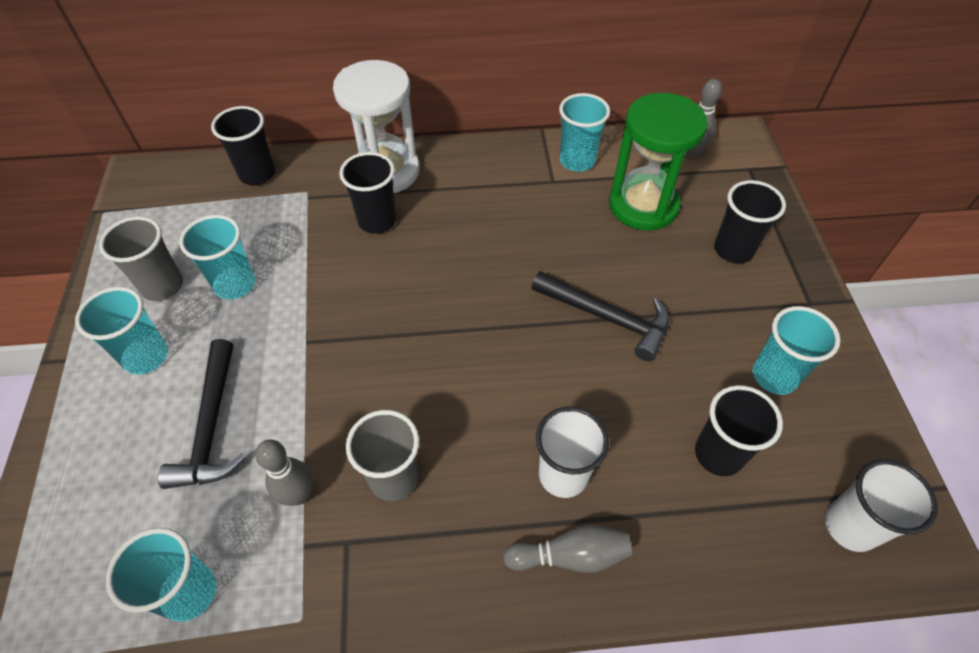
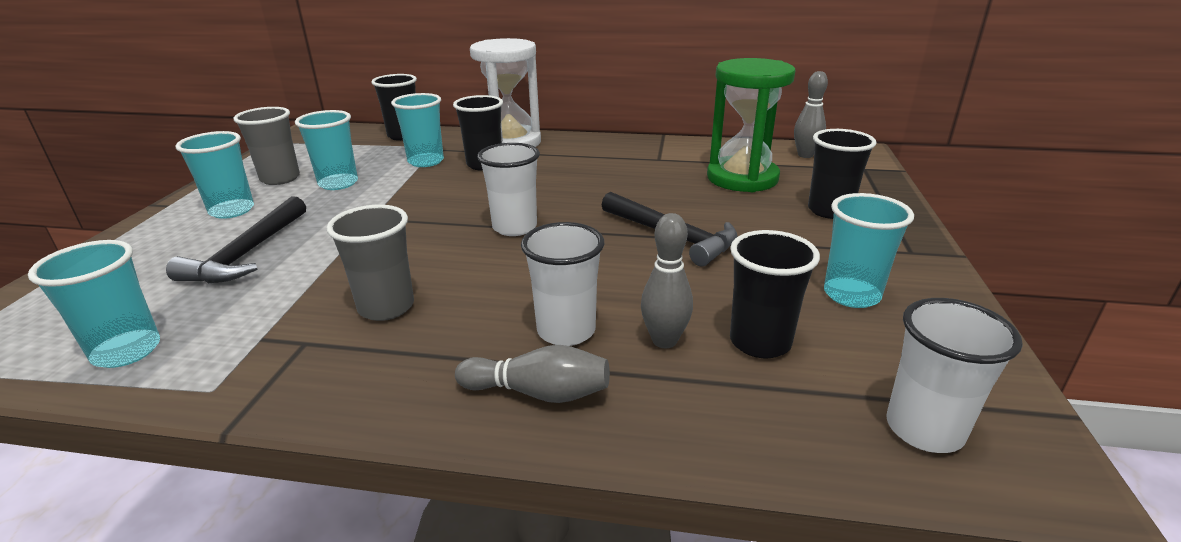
camera: 15 degrees right, 25 degrees down
grey bowling pin [255,440,313,506] -> grey bowling pin moved to [641,213,693,348]
turquoise cup [559,93,610,172] -> turquoise cup moved to [391,93,444,167]
none -> white cup [477,143,540,236]

